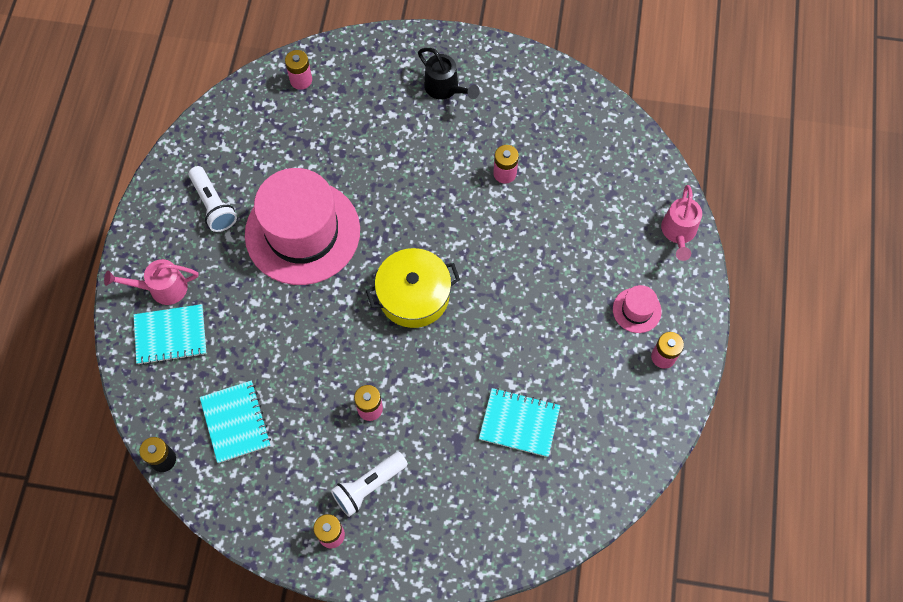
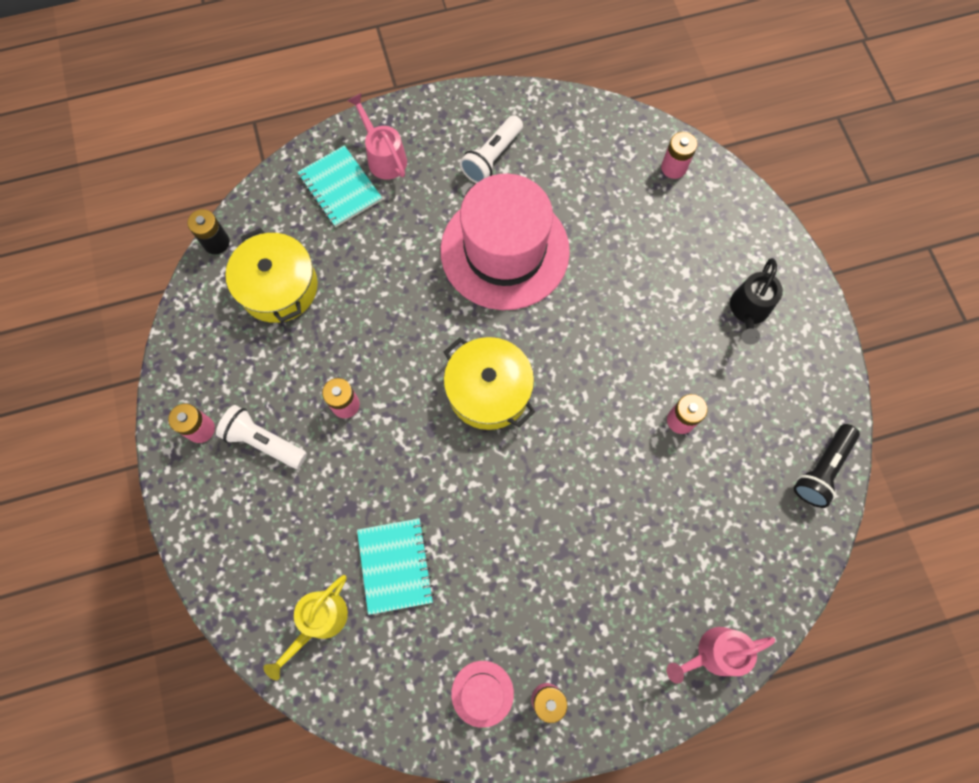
camera: 65 degrees right, 5 degrees up
turquoise notebook [200,380,271,463] -> yellow pot [225,228,318,323]
pink hat [613,285,662,333] -> pink hat moved to [451,661,514,728]
none -> yellow watering can [263,575,348,680]
none -> black flashlight [793,424,860,508]

